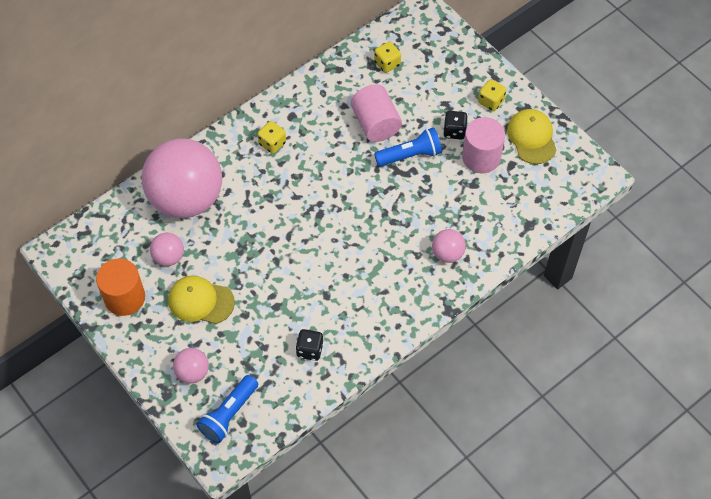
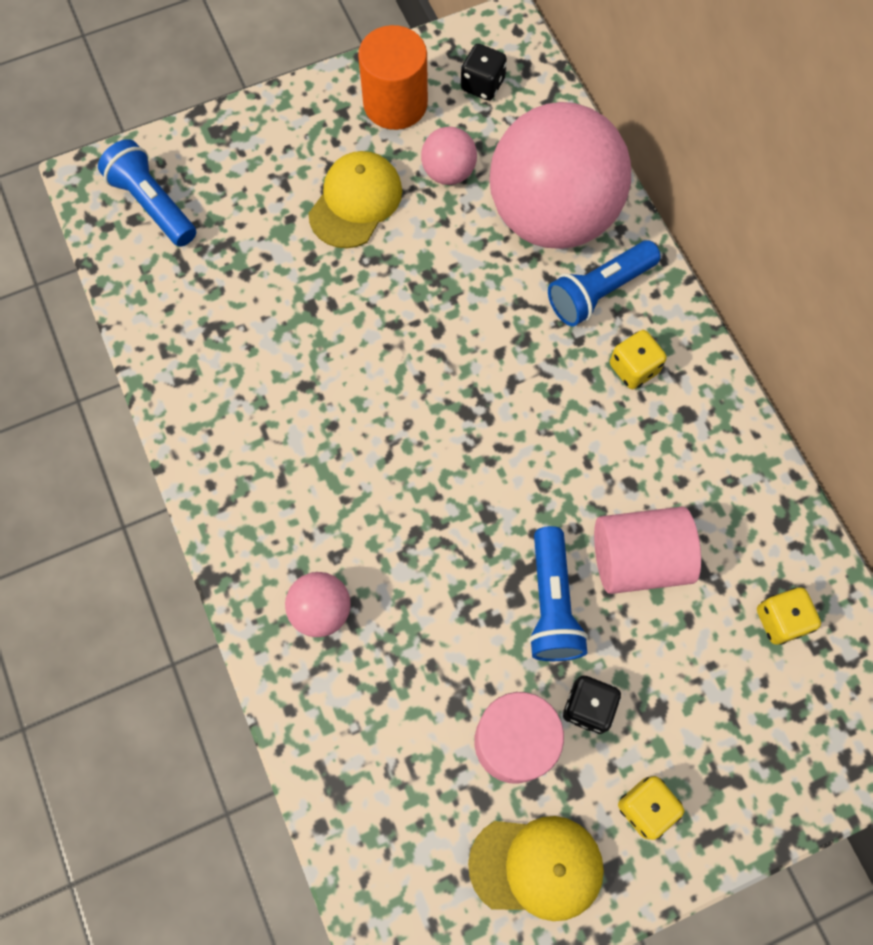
camera: 105 degrees right, 10 degrees up
pink ball [173,348,209,383] -> none
black dice [296,329,324,361] -> black dice moved to [461,44,507,101]
none -> blue flashlight [548,240,661,326]

